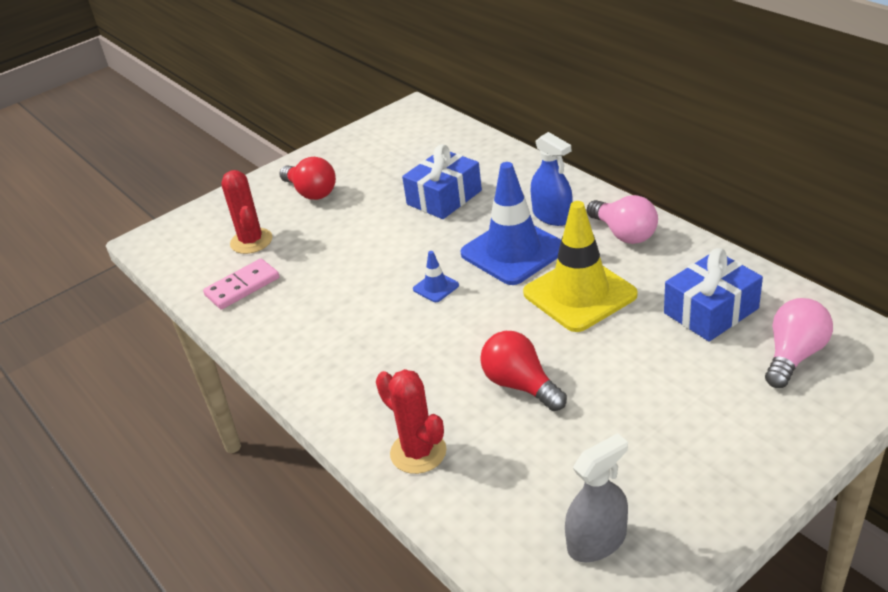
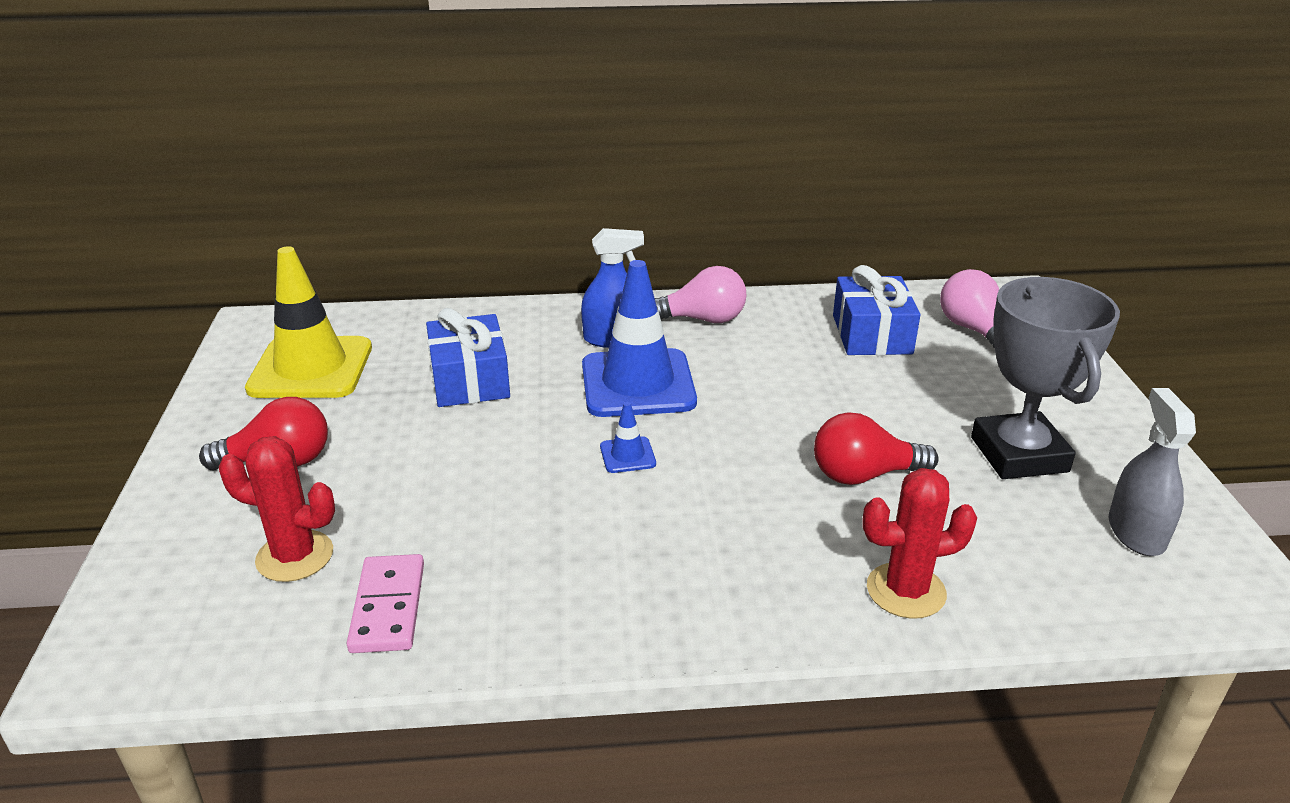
camera: 60 degrees left, 5 degrees down
yellow traffic cone [523,201,638,332] -> yellow traffic cone moved to [245,246,372,398]
none -> grey trophy [971,277,1120,479]

